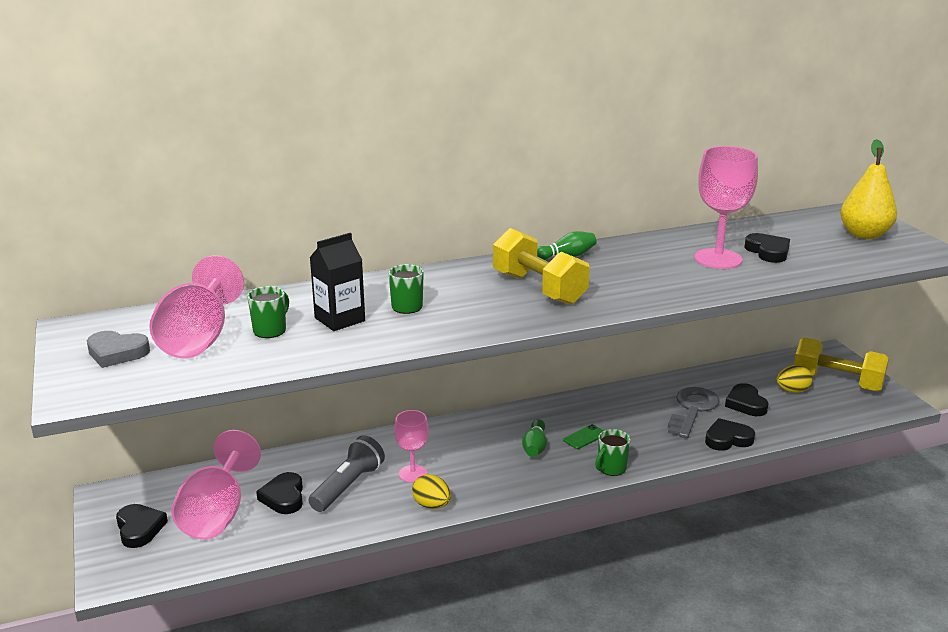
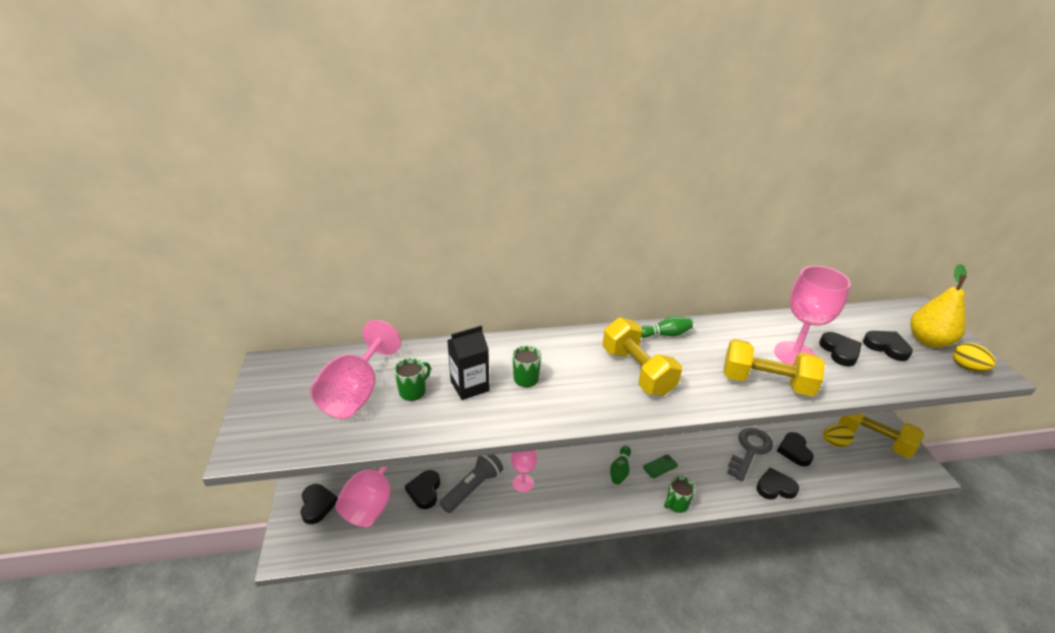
camera: 10 degrees right, 10 degrees up
grey heart [87,331,150,368] -> none
yellow egg [412,474,451,509] -> yellow egg moved to [953,343,996,371]
none -> yellow dumbbell [723,339,825,396]
none -> black heart [863,331,913,361]

